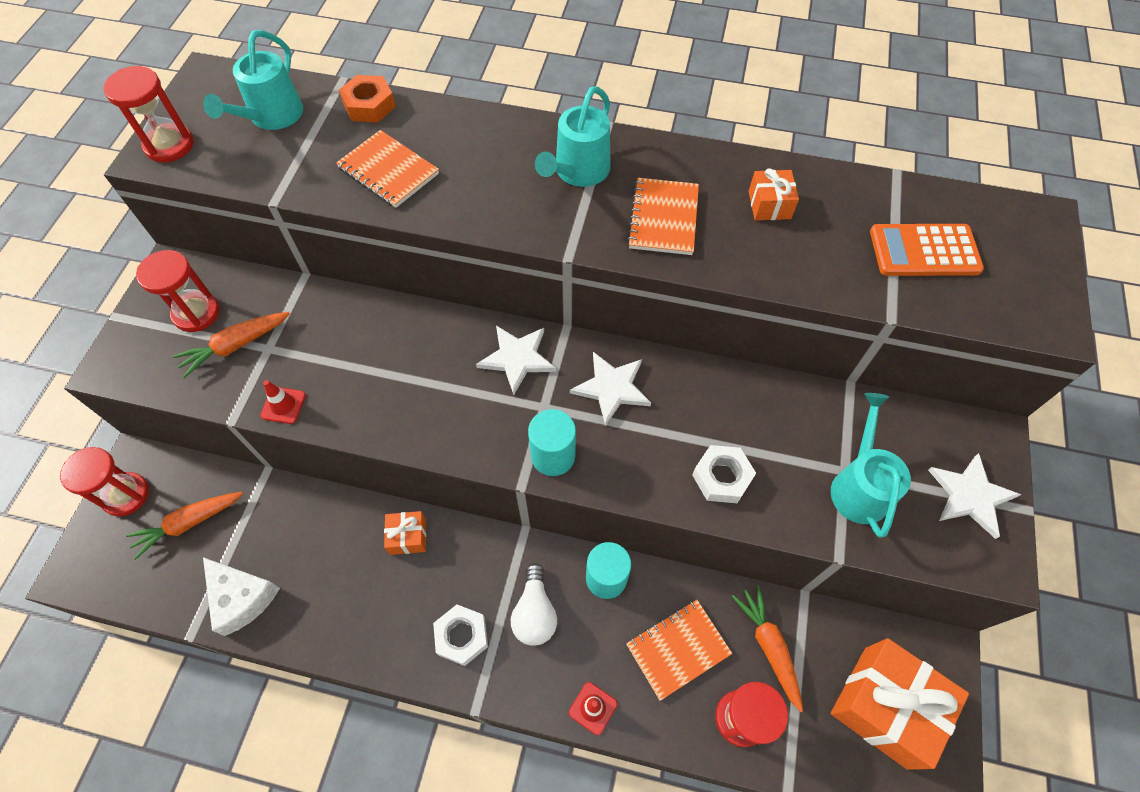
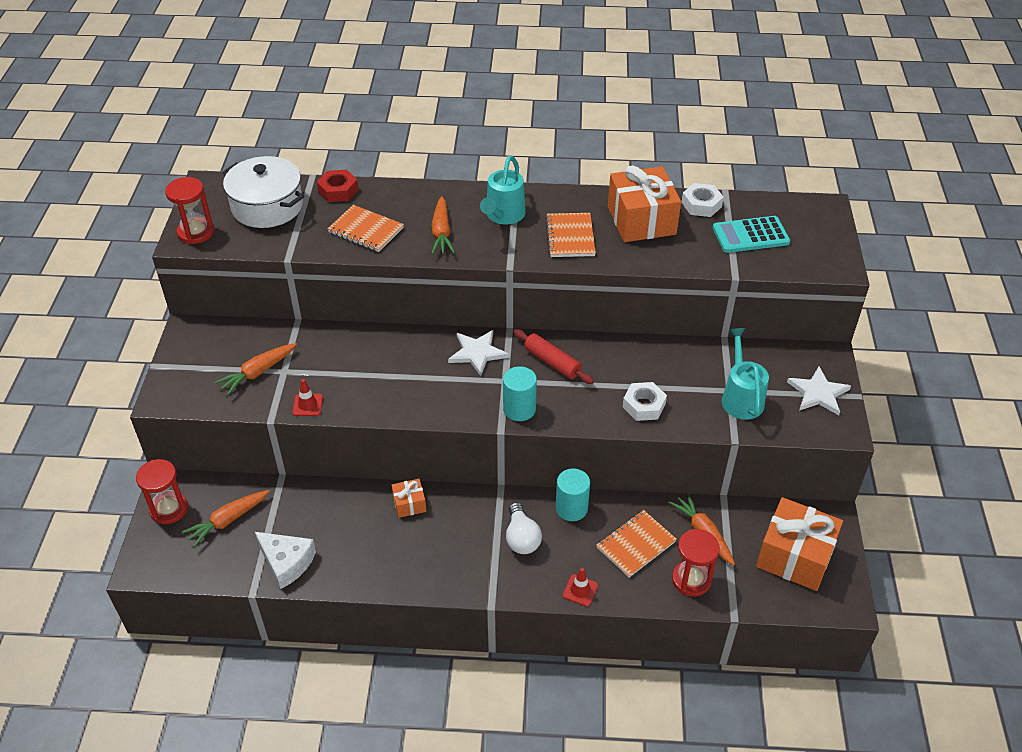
camera: 10 degrees left, 15 degrees down
red hourglass [136,250,220,332] -> none
turquoise watering can [203,30,303,130] -> white pot [222,156,304,228]
orange nut [339,75,396,122] -> red nut [317,170,358,202]
white nut [433,605,488,666] -> white nut moved to [681,183,724,217]
white star [570,352,651,426] -> red rolling pin [513,329,594,384]
orange gift [748,168,799,221] -> orange gift [608,166,681,242], size x2.11
orange calculator [870,224,984,276] -> turquoise calculator [713,216,790,253]
none -> orange carrot [431,196,455,255]

